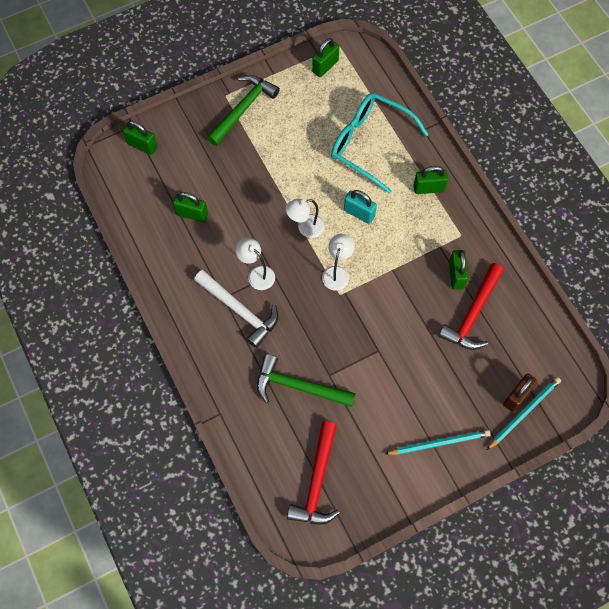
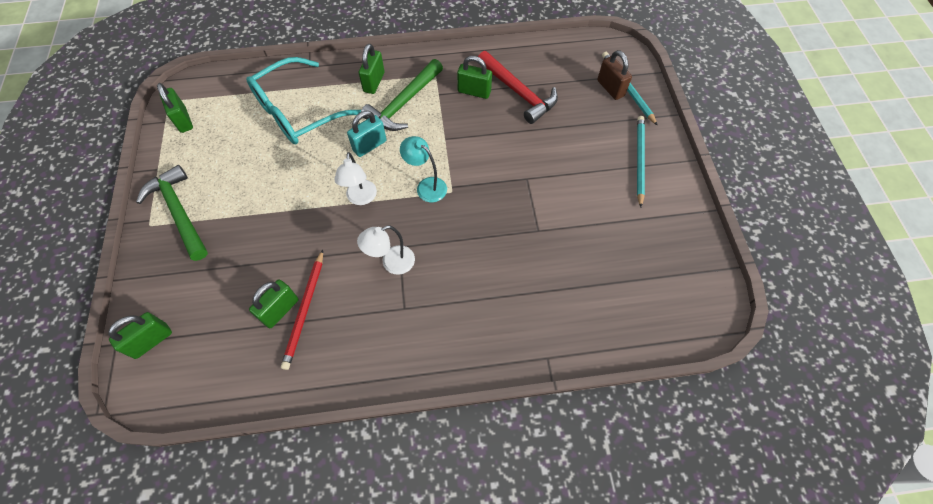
camera: 70 degrees left, 5 degrees down
white hammer [194,270,278,348] -> none
green hammer [257,354,356,407] -> green hammer moved to [361,59,443,131]
red hammer [287,421,340,524] -> none
white lamp [322,234,355,291] -> turquoise lamp [400,136,447,202]
none -> red pencil [281,250,323,370]

